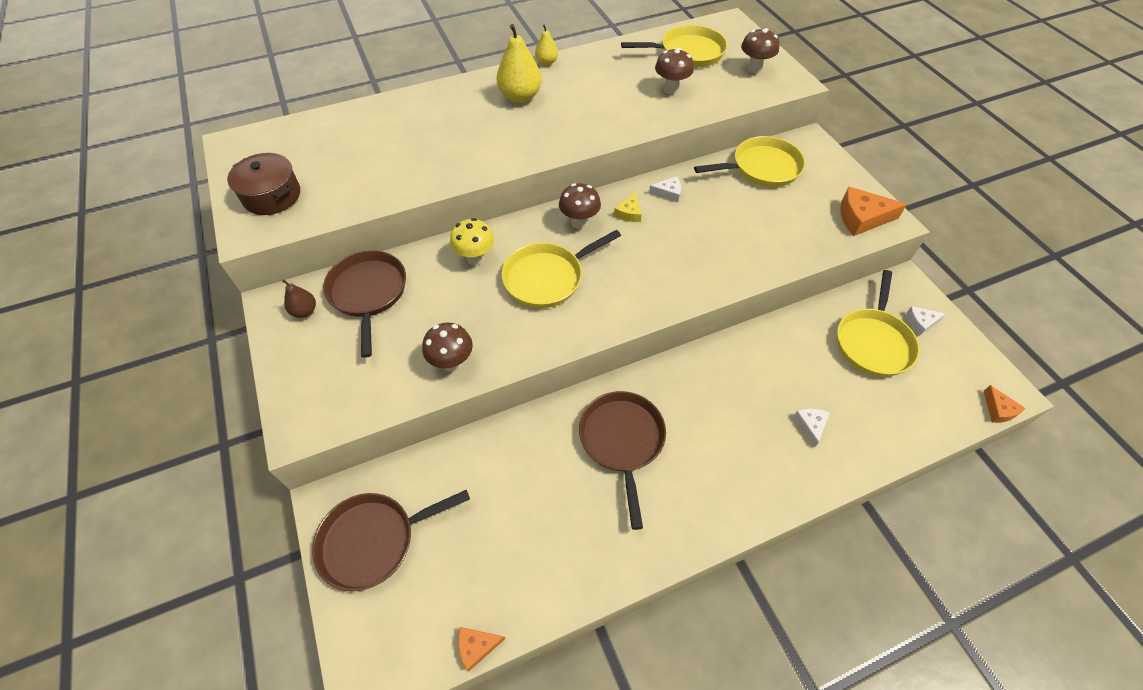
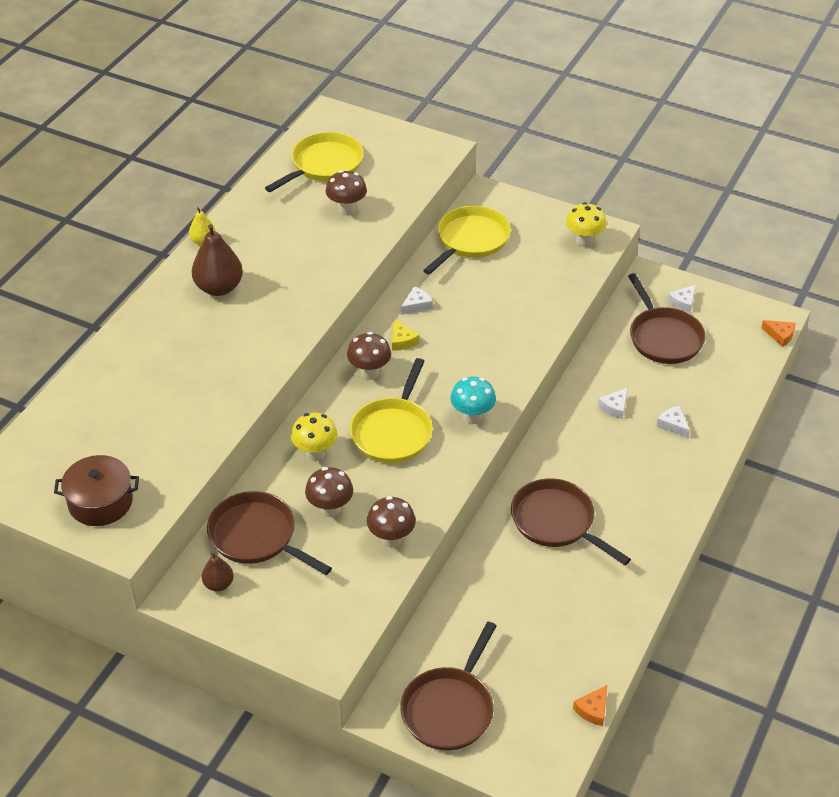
camera: 40 degrees left, 10 degrees down
yellow pear [496,24,542,103] -> brown pear [192,224,243,296]
brown mushroom [741,28,779,74] -> brown mushroom moved to [305,467,353,517]
yellow pan [837,270,920,377] -> brown pan [628,273,706,364]
orange cheese [840,187,907,236] -> yellow mushroom [566,202,607,247]
none -> turquoise mushroom [450,376,496,424]
none -> white cheese [598,388,628,419]

